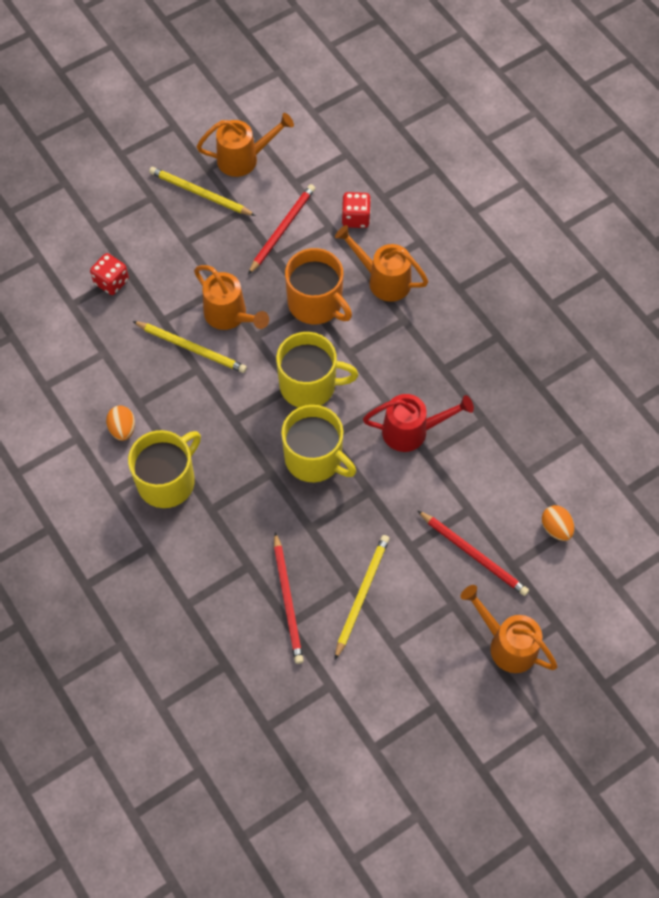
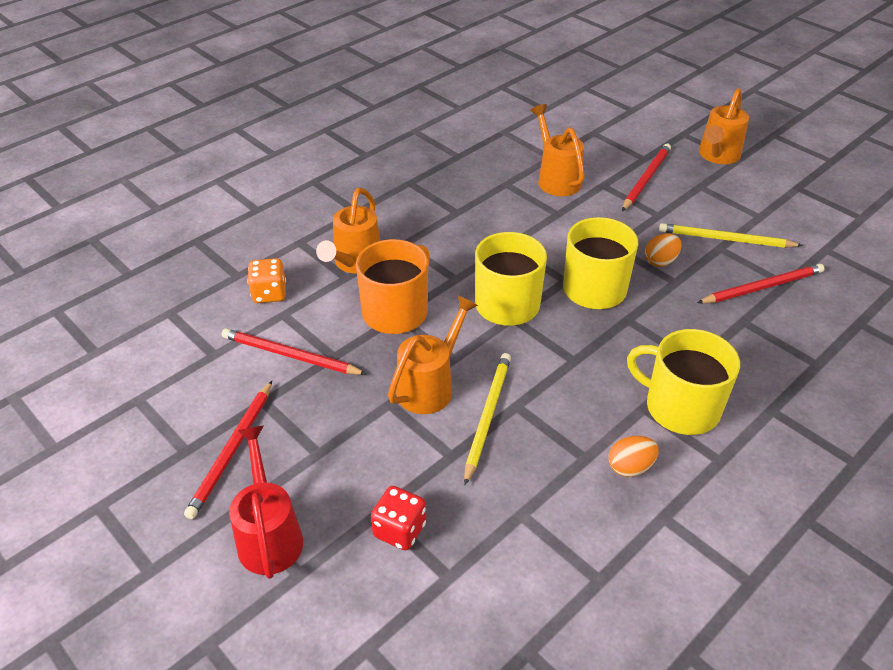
camera: 100 degrees left, 20 degrees down
yellow pencil [149,167,256,216] -> red pencil [184,381,272,519]
orange watering can [196,113,294,177] -> orange watering can moved to [530,104,585,196]
red dice [342,192,371,228] -> orange dice [247,258,286,303]
red watering can [363,394,474,452] -> red watering can moved to [229,425,303,579]
orange egg [542,505,574,541] -> orange egg moved to [645,233,681,267]

